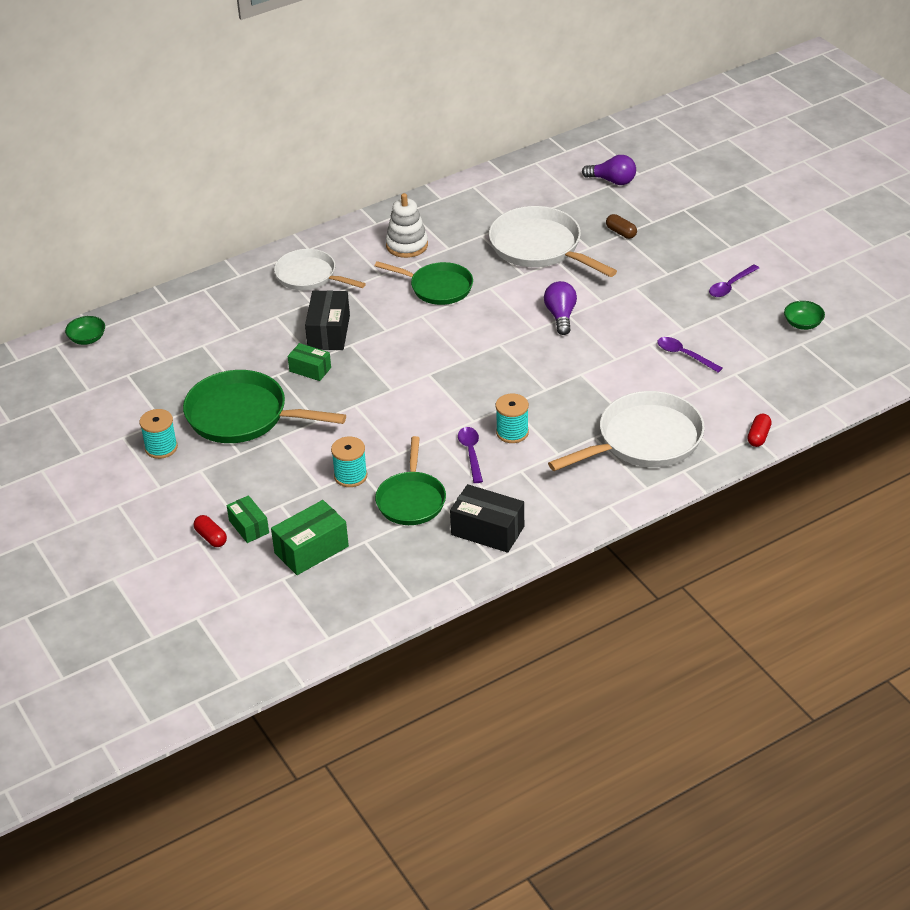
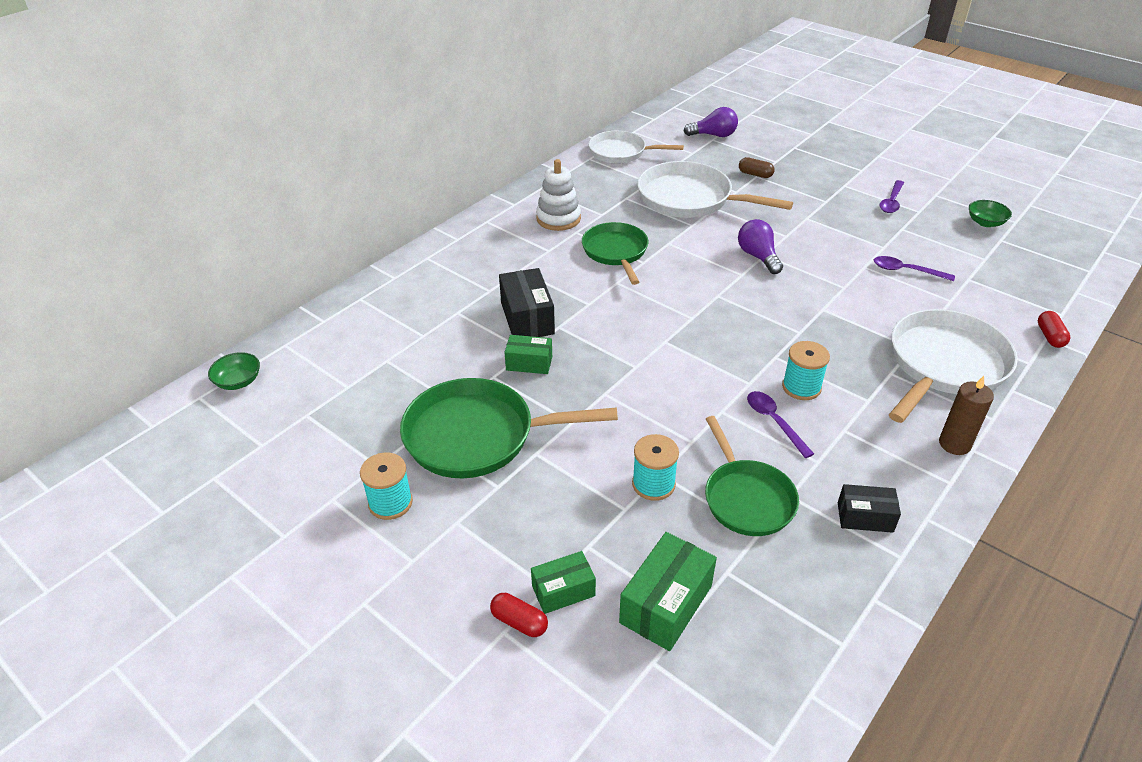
camera: 20 degrees left, 0 degrees up
green box [227,495,269,543] -> green box turned 60 degrees counterclockwise [531,551,596,614]
white pan [274,249,366,290] -> white pan moved to [589,131,684,164]
green pan [375,261,473,305] -> green pan turned 105 degrees counterclockwise [582,222,648,285]
black box [450,484,524,553] -> black box [838,484,901,533], size x0.63
none -> brown candle [939,376,994,455]

